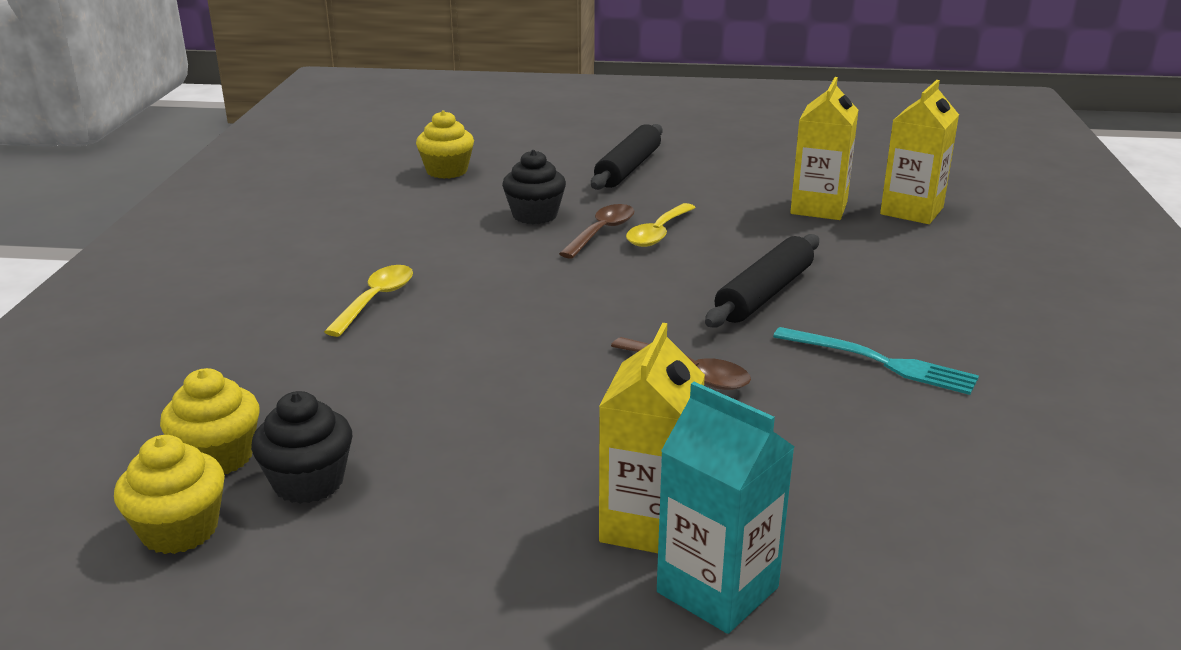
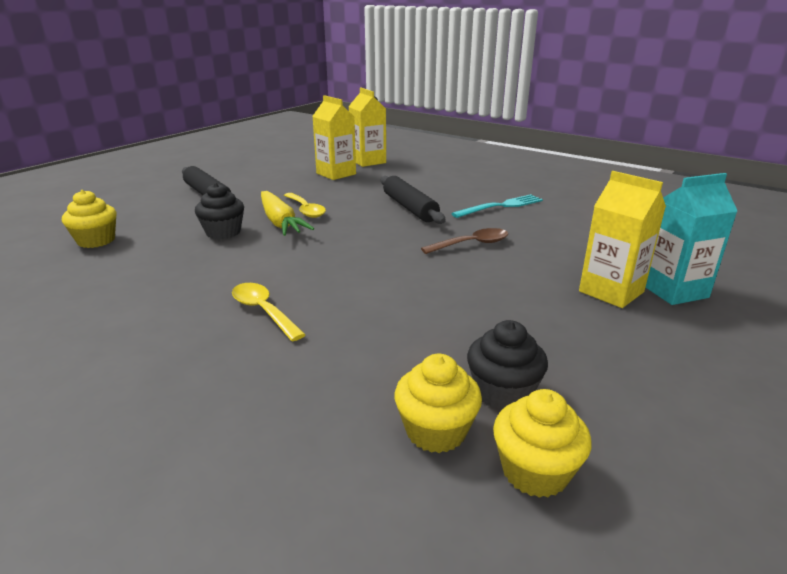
camera: 60 degrees left, 0 degrees up
brown spoon [559,204,635,259] -> yellow carrot [261,191,314,236]

